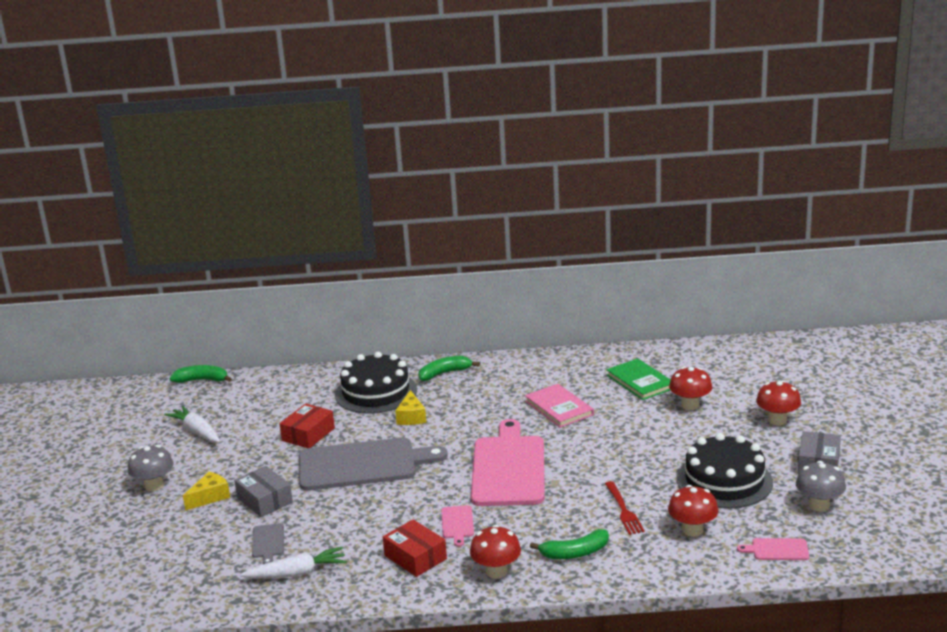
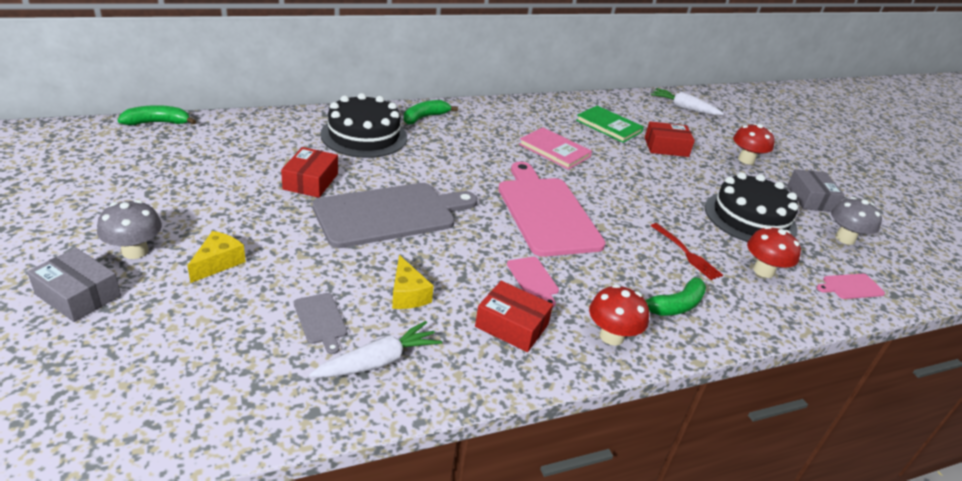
camera: 25 degrees left, 10 degrees up
white carrot [164,406,220,443] -> white carrot moved to [651,88,724,115]
grey box [234,466,293,517] -> grey box moved to [27,248,121,322]
yellow cheese [395,390,426,425] -> yellow cheese moved to [392,255,434,309]
red mushroom [669,367,712,410] -> red box [645,121,695,157]

